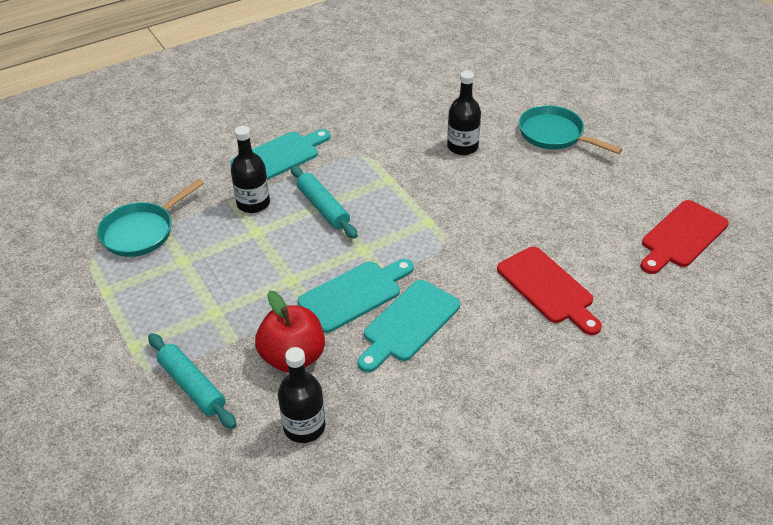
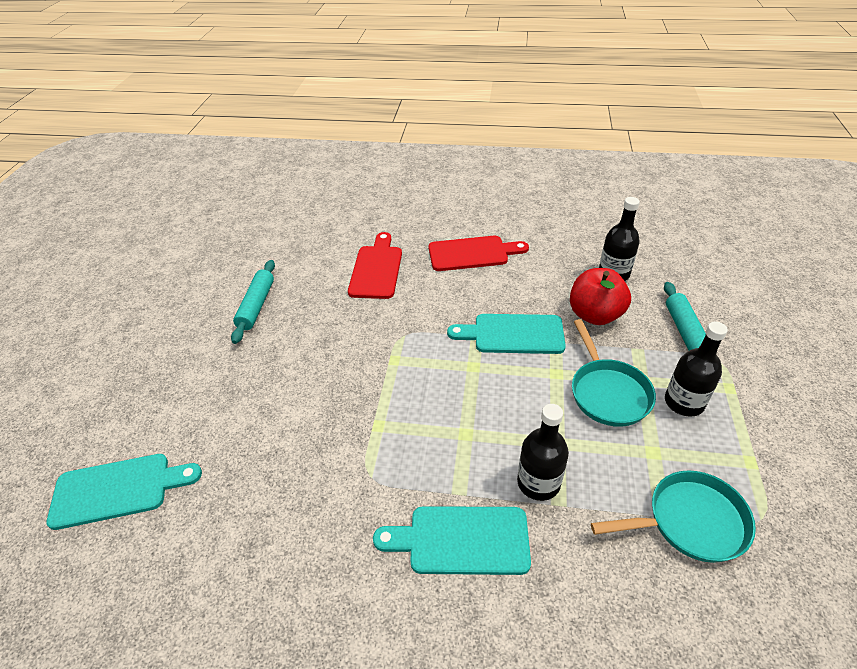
camera: 140 degrees left, 0 degrees up
turquoise rolling pin [291,165,358,239] -> turquoise rolling pin moved to [231,260,275,344]
turquoise cutting board [358,280,460,372] -> turquoise cutting board moved to [46,454,202,530]
black bottle [447,71,481,155] -> black bottle moved to [665,322,728,417]
turquoise pan [519,105,622,154] -> turquoise pan moved to [572,319,656,427]
red cutting board [641,200,729,274] -> red cutting board moved to [429,236,529,271]

